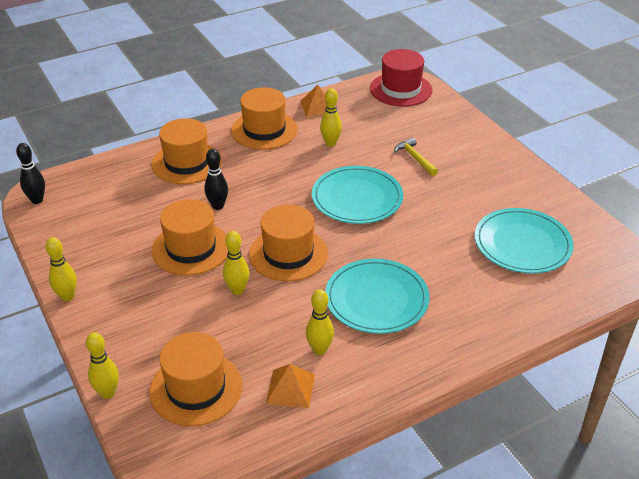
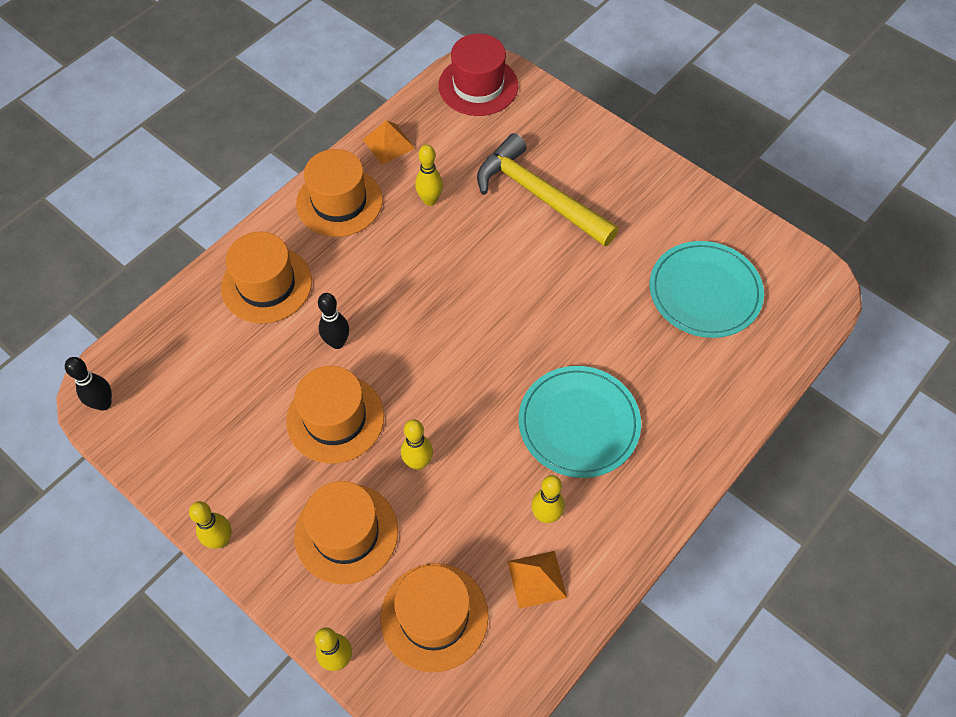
camera: 20 degrees left, 20 degrees up
orange hat [249,204,328,281] -> orange hat moved to [294,481,398,584]
turquoise plate [312,166,403,224] -> none
yellow hammer [394,138,438,176] -> yellow hammer [477,133,619,247], size x2.17

